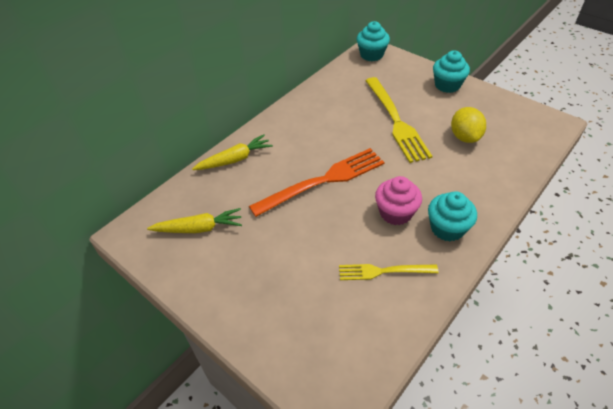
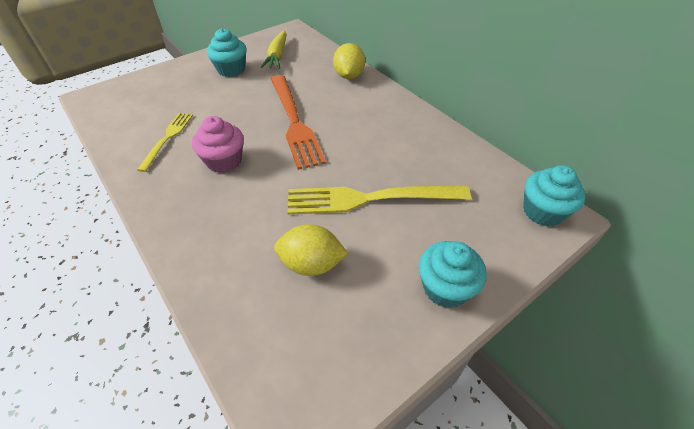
camera: 100 degrees right, 0 degrees up
yellow carrot [192,134,273,170] -> yellow lemon [333,43,365,79]
turquoise cupcake [428,191,477,241] -> turquoise cupcake moved to [207,28,246,77]

